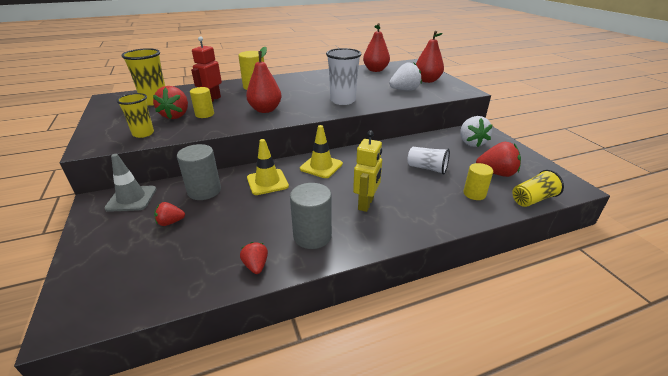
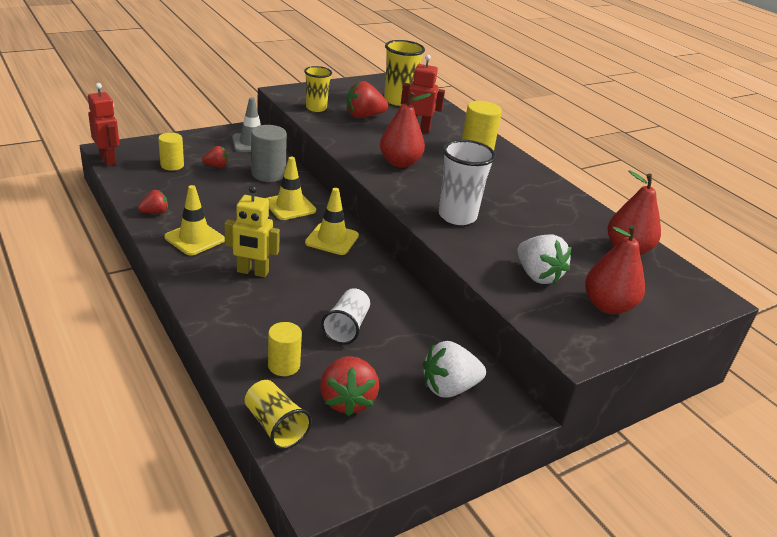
camera: 75 degrees right, 0 degrees up
red strawberry [154,202,185,226] -> red strawberry turned 105 degrees clockwise [202,146,228,168]
yellow cylinder [190,87,214,118] -> yellow cylinder moved to [158,132,184,171]
grey cylinder [290,183,332,249] -> yellow traffic cone [164,185,225,256]
none -> red robot [88,83,120,166]

